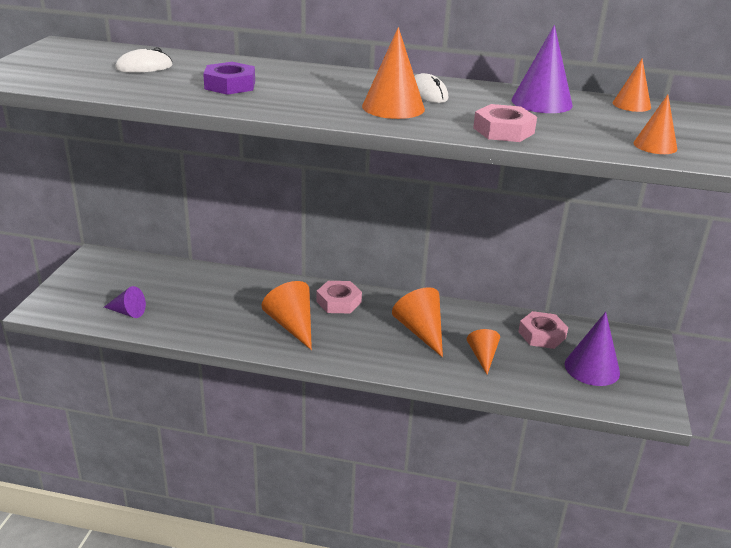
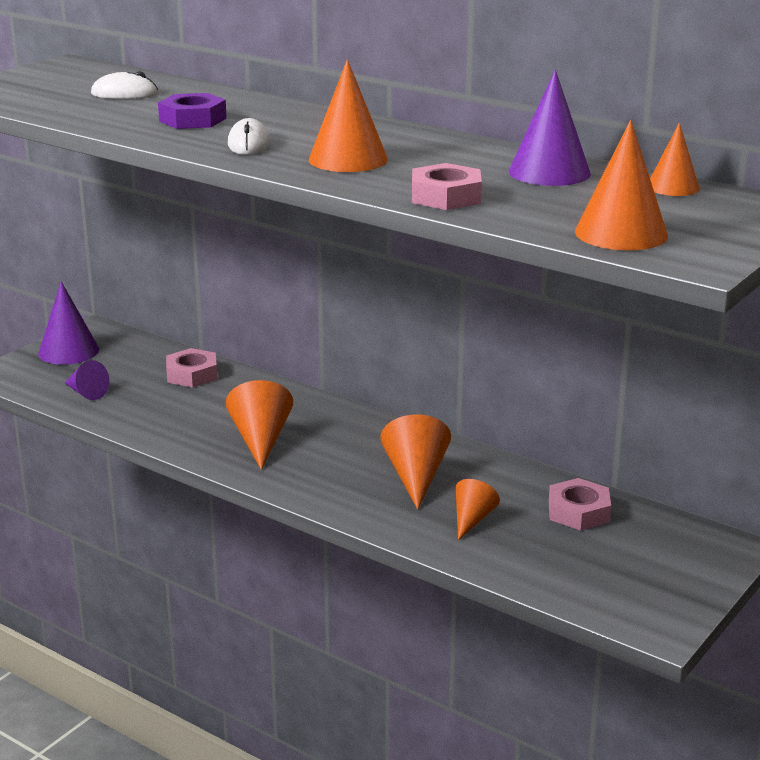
camera: 25 degrees right, 5 degrees down
pink nut [316,281,362,313] -> pink nut moved to [166,348,217,388]
white mouse [414,73,449,103] -> white mouse moved to [228,118,270,155]
purple cone [565,312,620,386] -> purple cone moved to [38,281,99,365]
orange cone [634,95,677,154] -> orange cone [575,120,668,250], size x1.61

